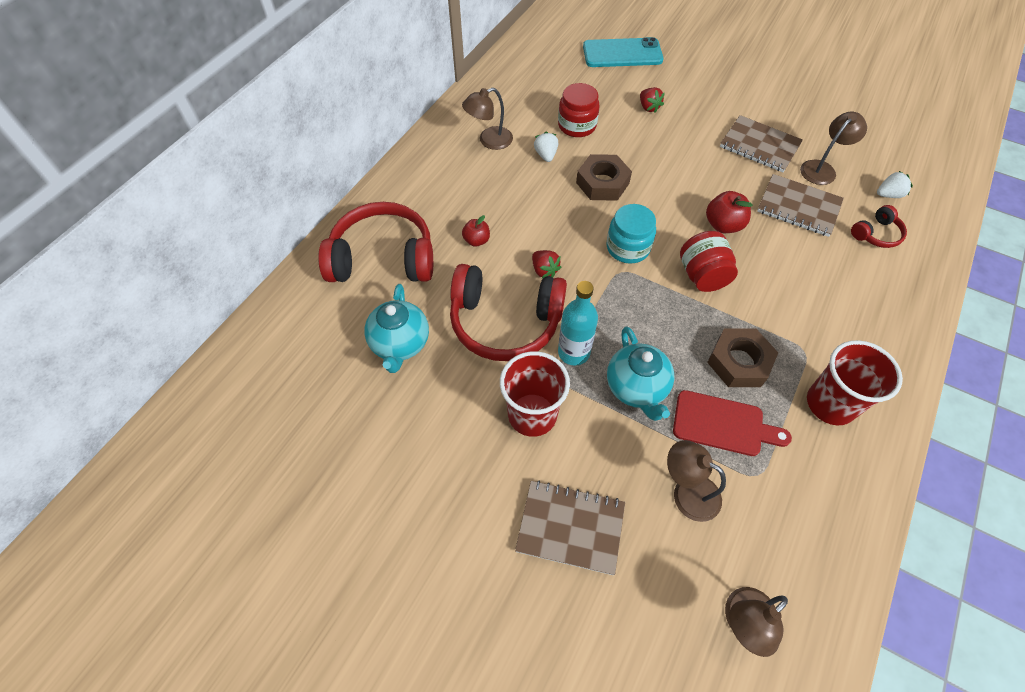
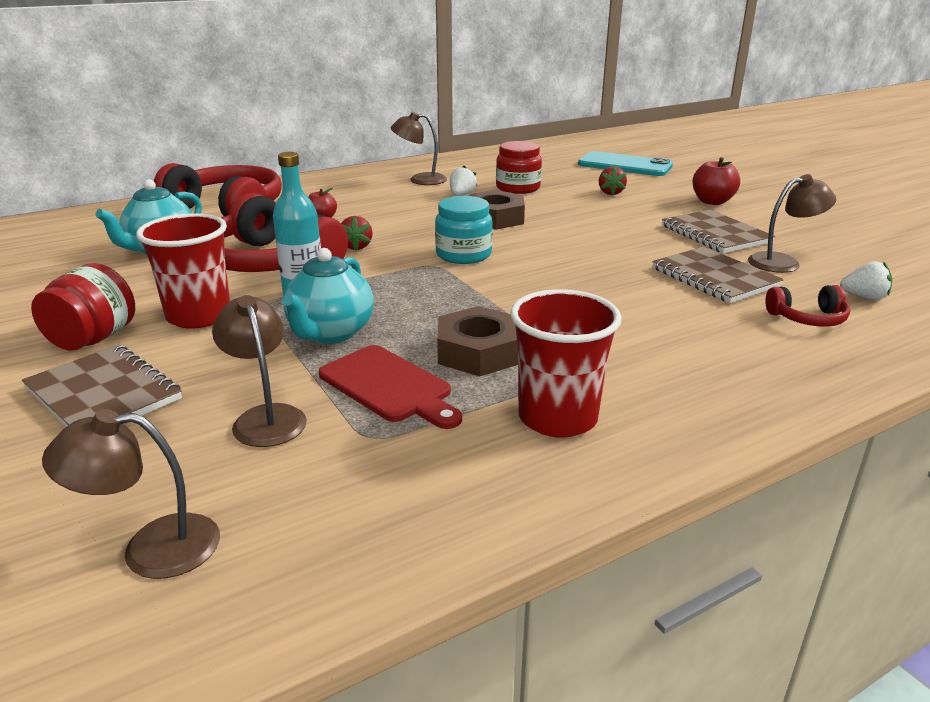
camera: 30 degrees right, 30 degrees down
red jar [680,231,738,292] -> red jar moved to [31,263,135,351]
red apple [706,191,753,233] -> red apple moved to [692,157,740,205]

